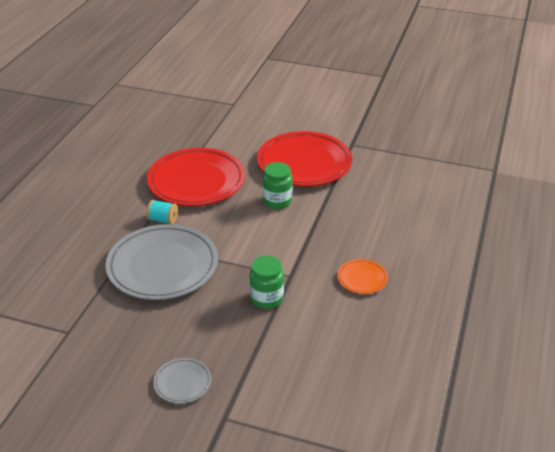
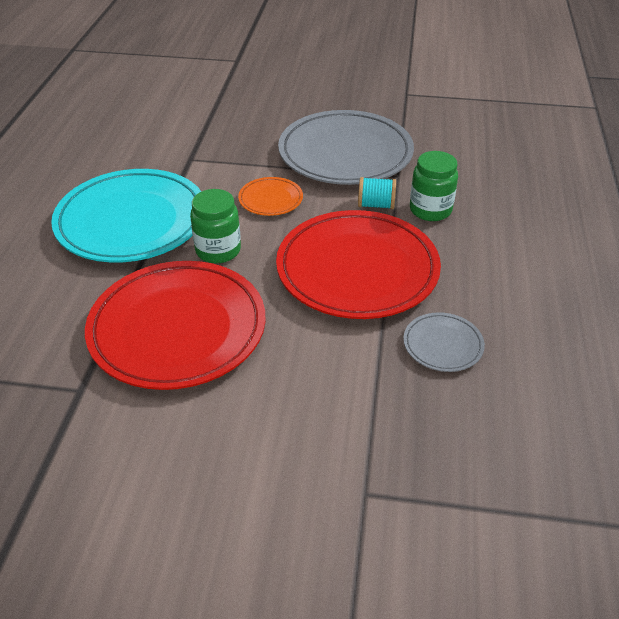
camera: 170 degrees right, 5 degrees up
grey plate [153,358,211,404] -> grey plate moved to [403,312,485,372]
green jar [249,256,284,309] -> green jar moved to [410,151,458,221]
orange plate [338,259,388,294] -> orange plate moved to [238,177,303,216]
none -> turquoise plate [51,169,201,262]

